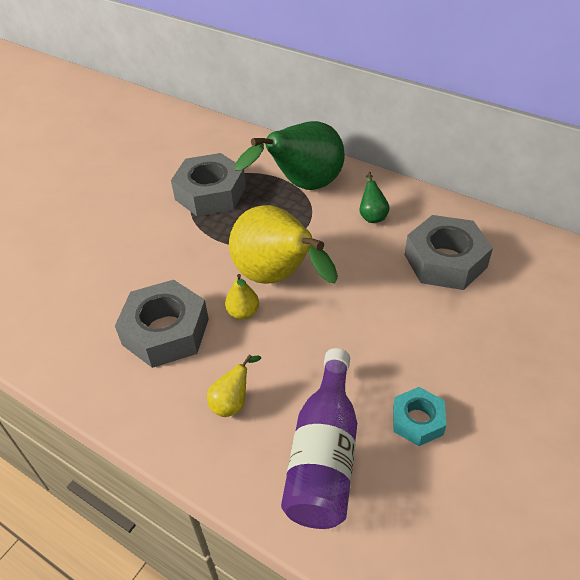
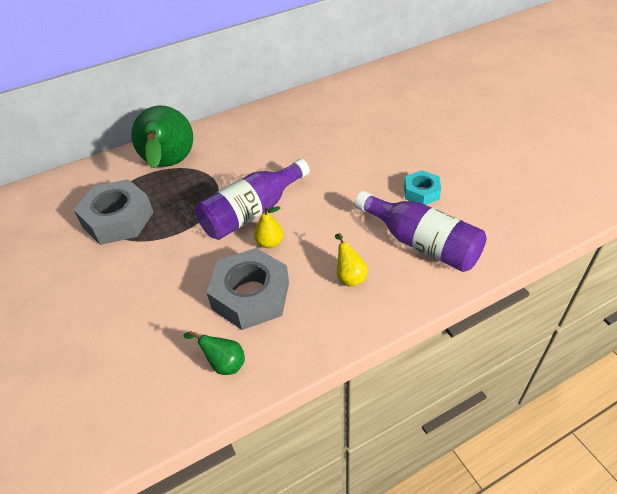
camera: 60 degrees left, 0 degrees up
yellow pear [229,205,338,284] -> purple bottle [196,159,310,240]
green pear [359,172,390,223] -> green pear moved to [183,331,245,375]
grey nut [405,215,493,290] -> none

